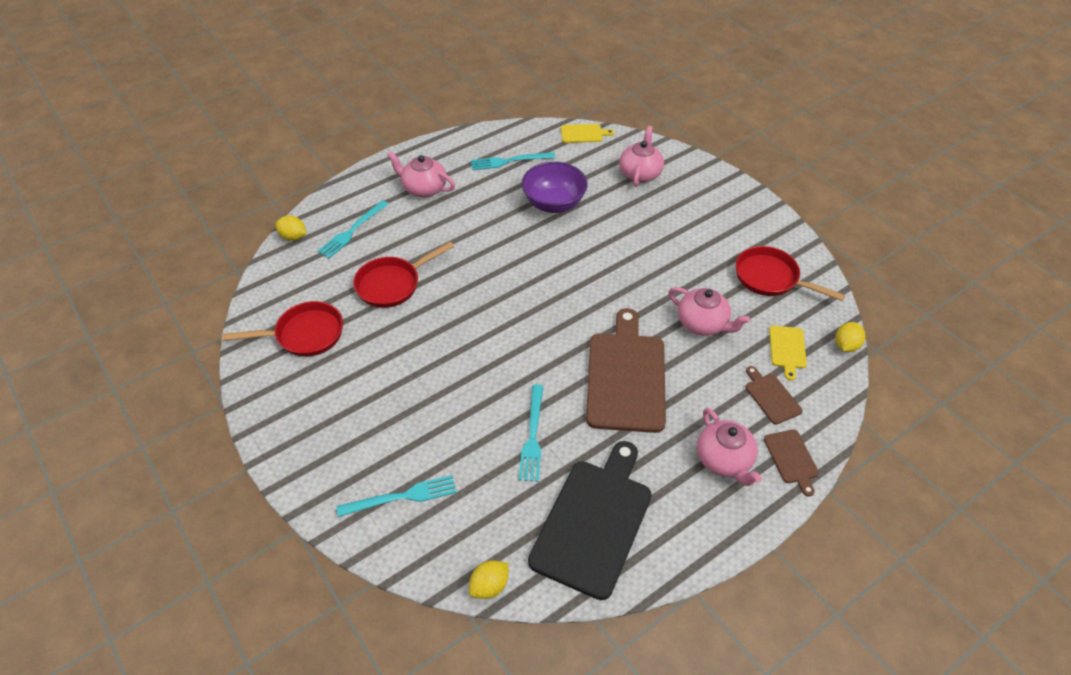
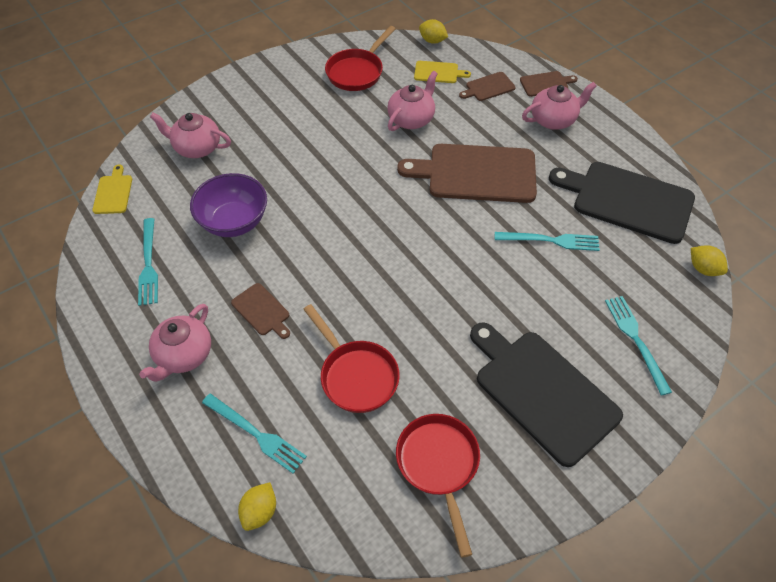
camera: 90 degrees left, 5 degrees up
none -> brown cutting board [231,283,290,339]
none -> black cutting board [470,322,623,467]

